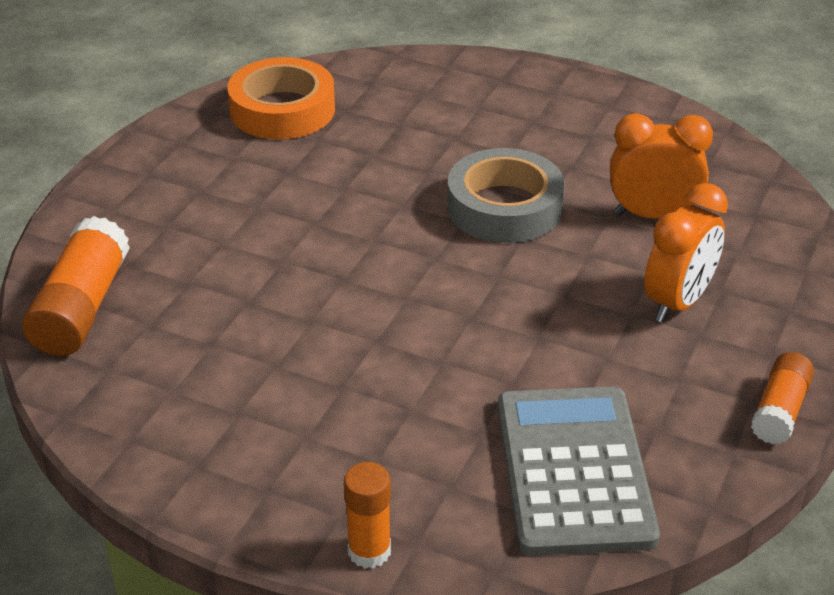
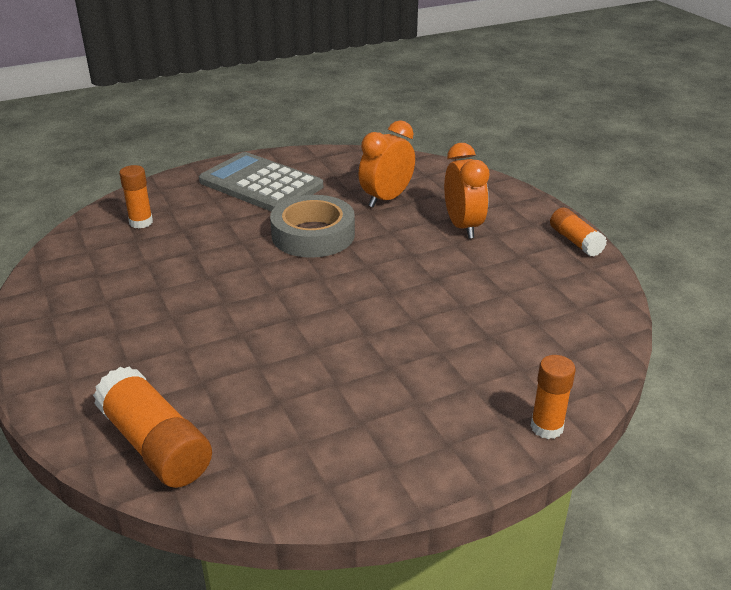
camera: 50 degrees left, 5 degrees down
orange tape [227,57,335,139] -> none
grey calculator [498,387,660,556] -> grey calculator moved to [199,152,323,212]
none -> orange glue stick [119,165,153,228]

